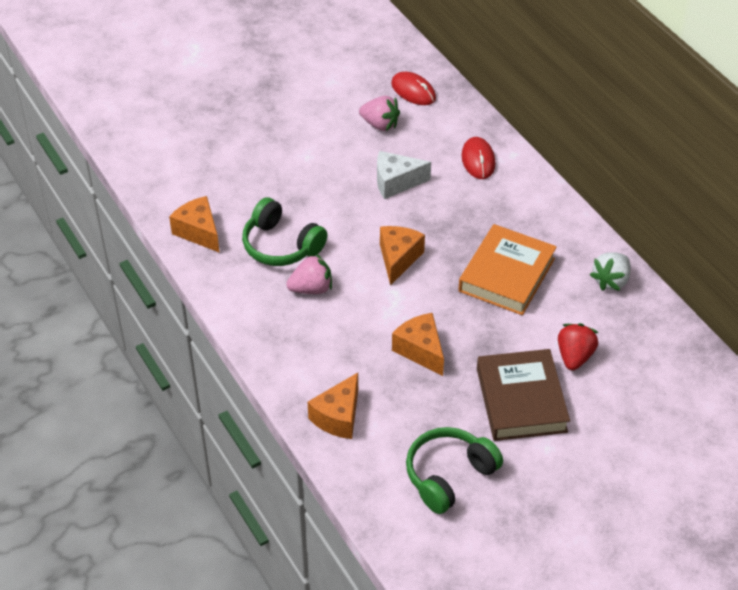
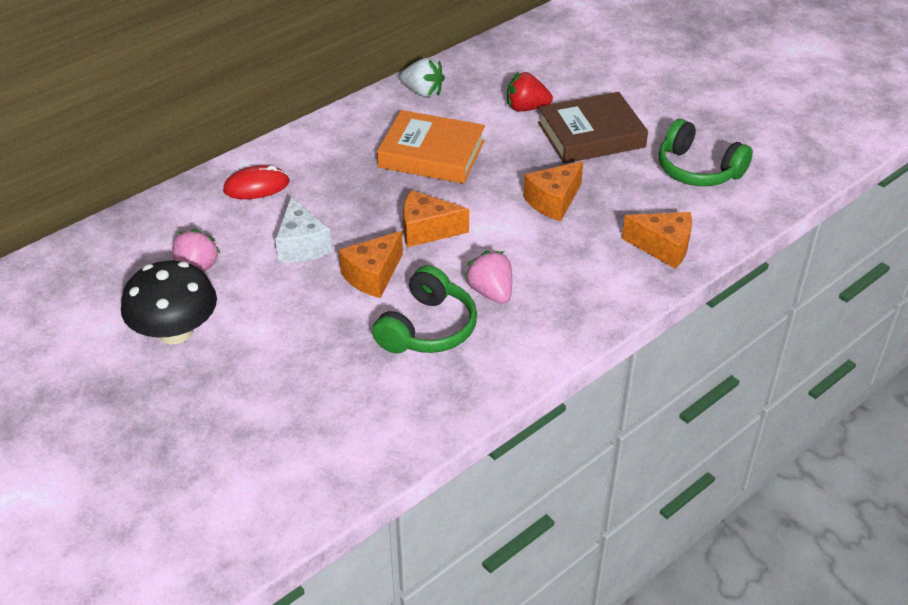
camera: 100 degrees left, 5 degrees down
orange cheese [169,196,220,253] -> orange cheese moved to [339,231,403,298]
red mouse [391,72,436,105] -> none
none -> black mushroom [121,260,217,344]

